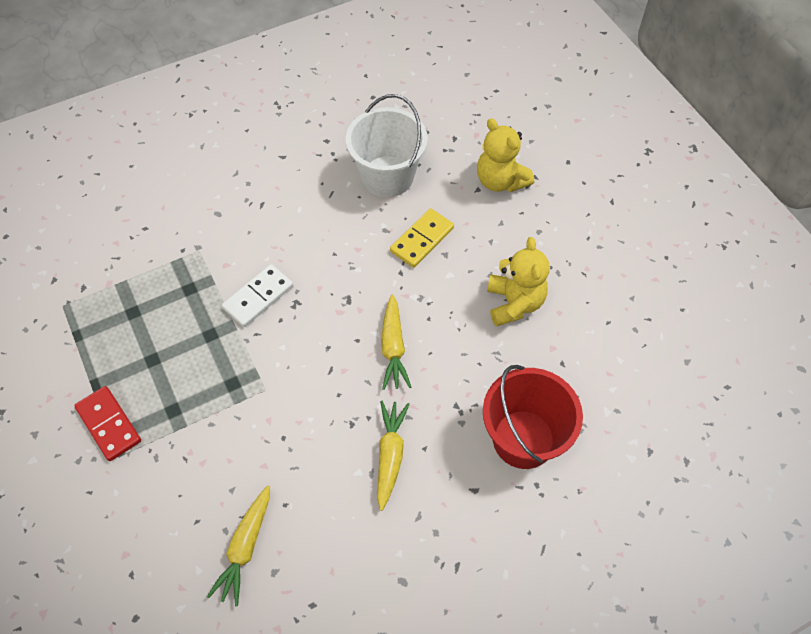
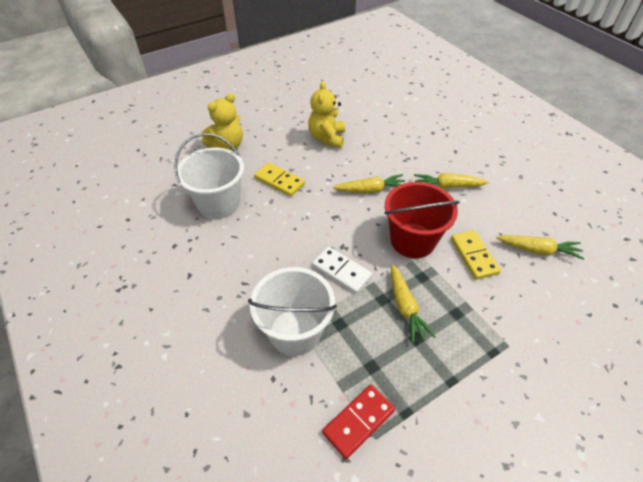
camera: 95 degrees left, 10 degrees down
red domino [74,386,141,461] -> red domino moved to [322,384,395,459]
red bucket [483,365,583,469] -> red bucket moved to [385,182,460,258]
yellow teddy bear [487,237,549,326] -> yellow teddy bear turned 75 degrees counterclockwise [308,81,345,148]
none -> white bucket [248,267,337,356]
none -> yellow carrot [391,264,436,344]
none -> yellow domino [451,230,501,280]

